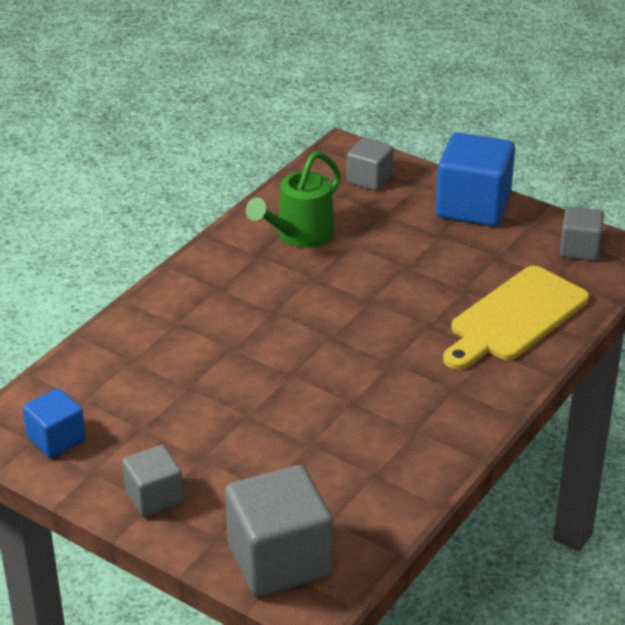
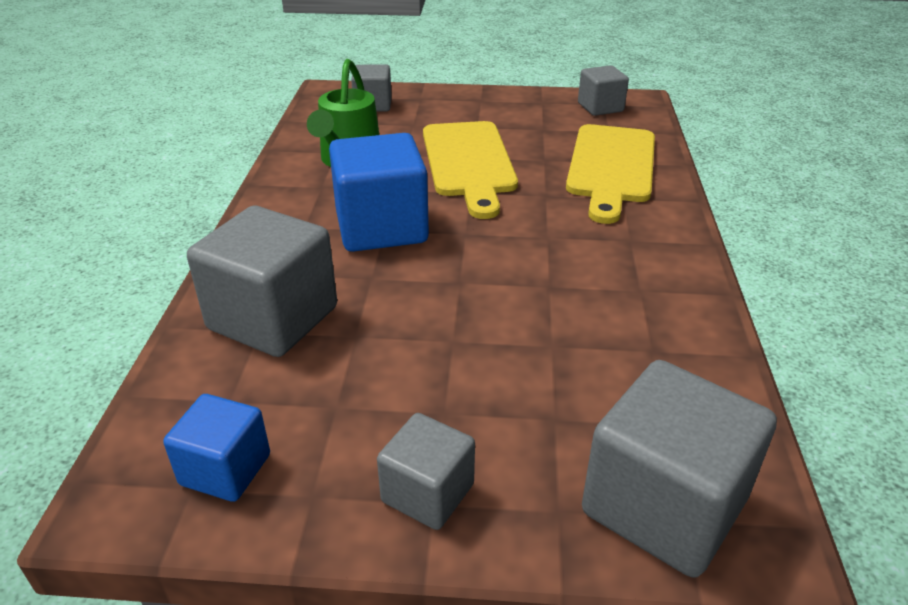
camera: 30 degrees left, 0 degrees up
blue cube [435,132,515,227] -> blue cube moved to [329,133,429,252]
none -> grey cube [187,206,337,357]
none -> yellow cutting board [423,121,518,219]

